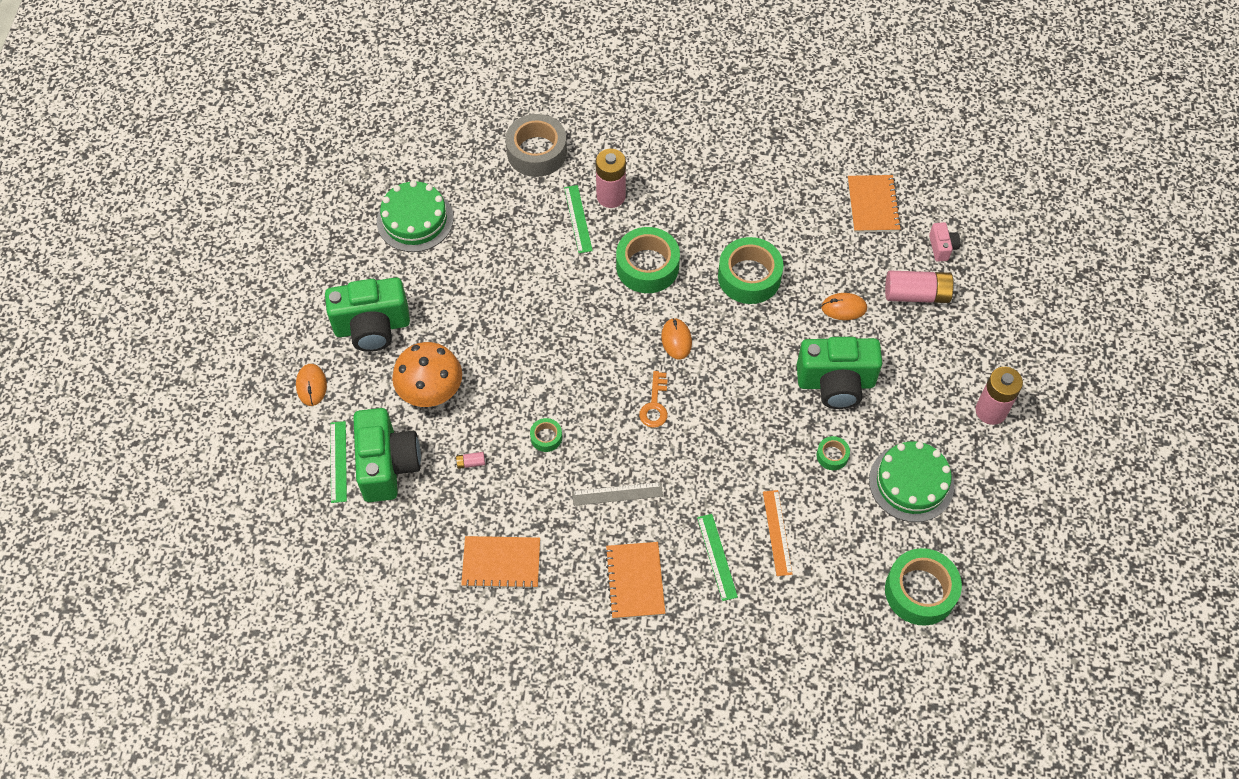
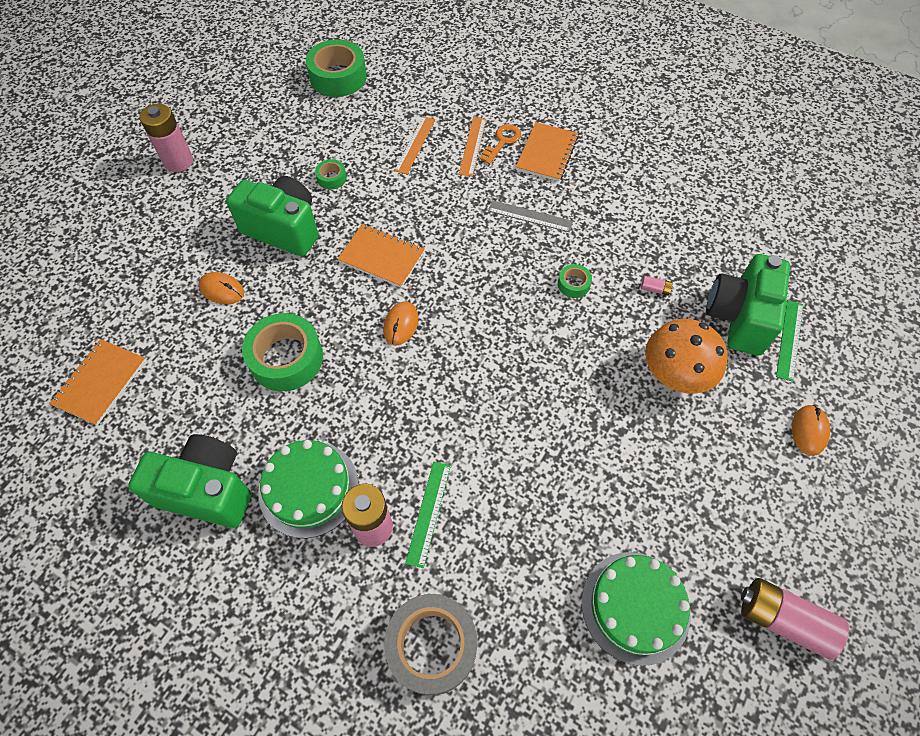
camera: 155 degrees left, 0 degrees up
green camera [325,277,410,352] -> green camera moved to [128,434,251,528]
orange notebook [461,536,540,589] -> orange notebook moved to [337,224,425,288]
green tape [616,227,680,293] -> none
orange key [639,371,668,428] -> orange key moved to [480,124,521,164]
green ruler [697,514,738,601] -> orange ruler [459,117,486,176]
green cake [869,441,954,522] -> green cake moved to [258,440,359,538]
pink battery [885,271,956,303] -> pink battery moved to [741,578,849,660]
pink camera [929,222,960,262] -> none

